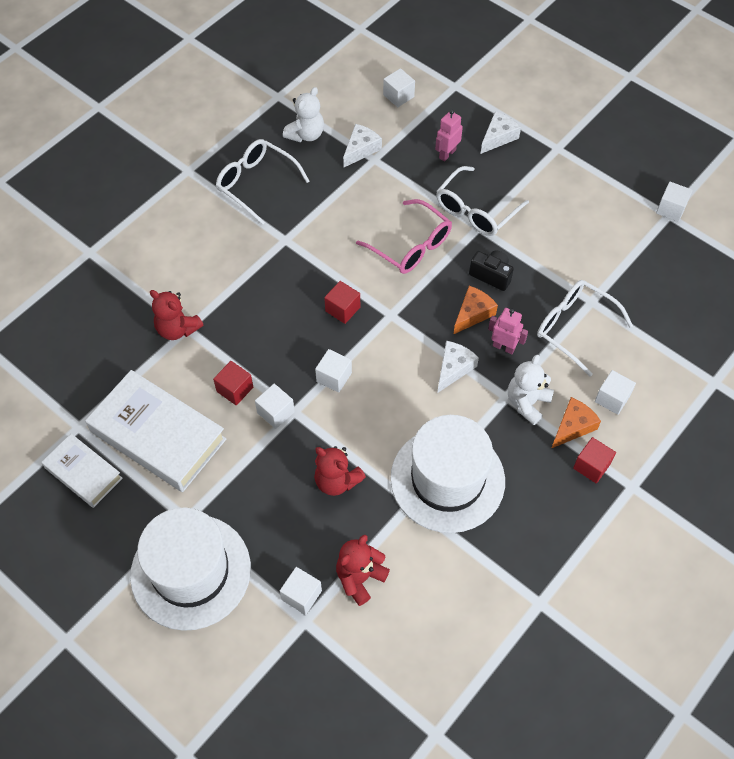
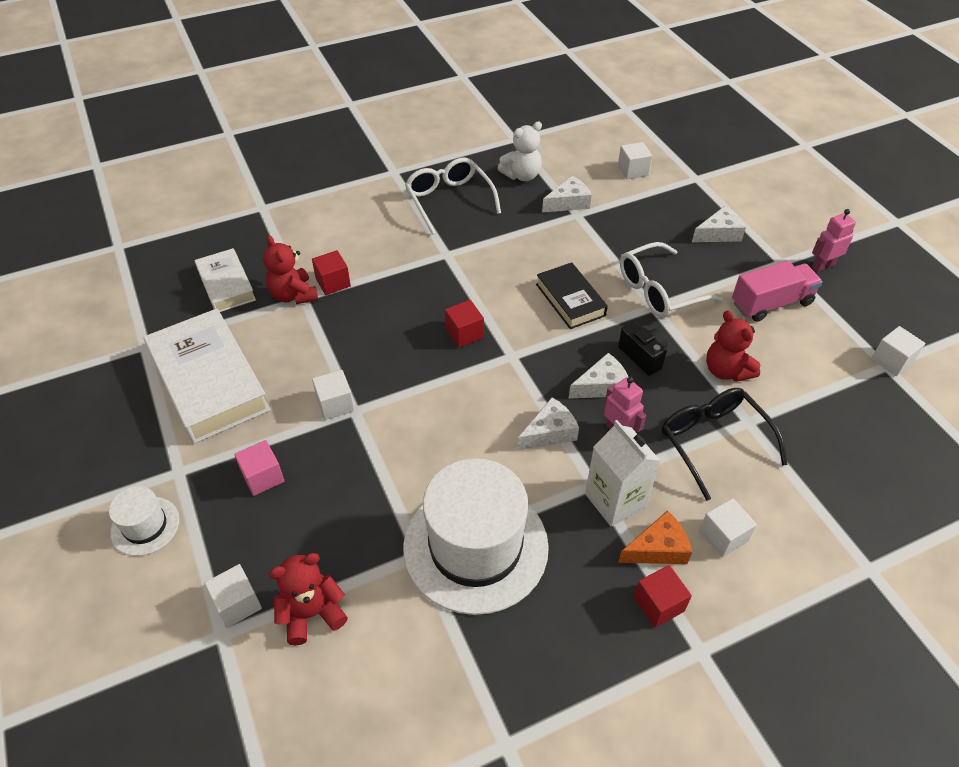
camera: 25 degrees right, 10 degrees down
white book [41,434,123,508] -> white book moved to [195,248,256,312]
white hat [130,507,251,631] -> white hat [109,486,179,556], size x0.47
red cube [213,361,253,405] -> red cube moved to [312,250,351,295]
red teddy bear [314,446,366,496] -> red teddy bear moved to [706,310,760,382]
white cube [315,349,352,393] -> none
pink glasses [356,199,452,274] -> black book [536,262,608,329]
pink robot [435,110,463,162] -> pink robot moved to [812,209,856,272]
orange cheese [454,286,498,334] -> white cheese [569,353,628,399]
white teddy bear [508,355,554,425] -> white carton [585,420,661,527]
white glasses [537,280,633,377] -> black glasses [662,388,788,501]
none -> pink cube [234,440,284,496]
none -> pink truck [732,260,823,322]

